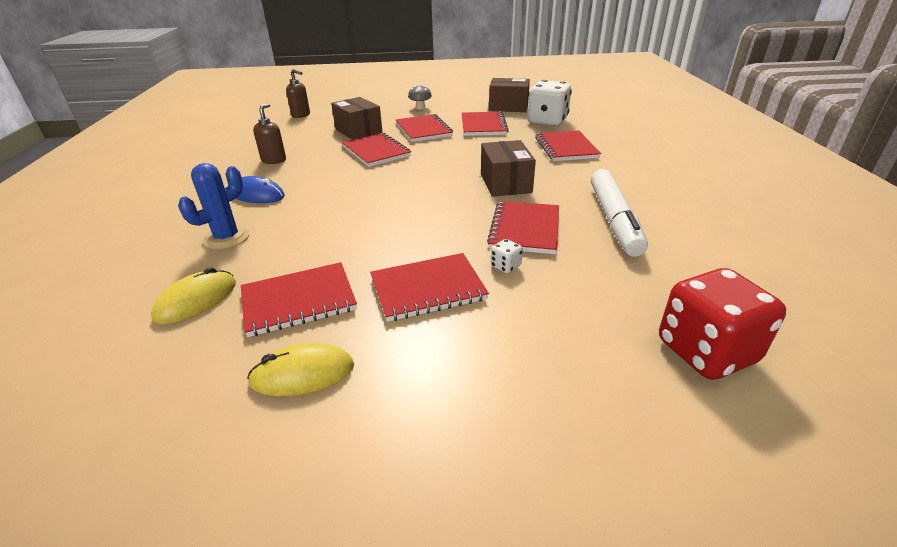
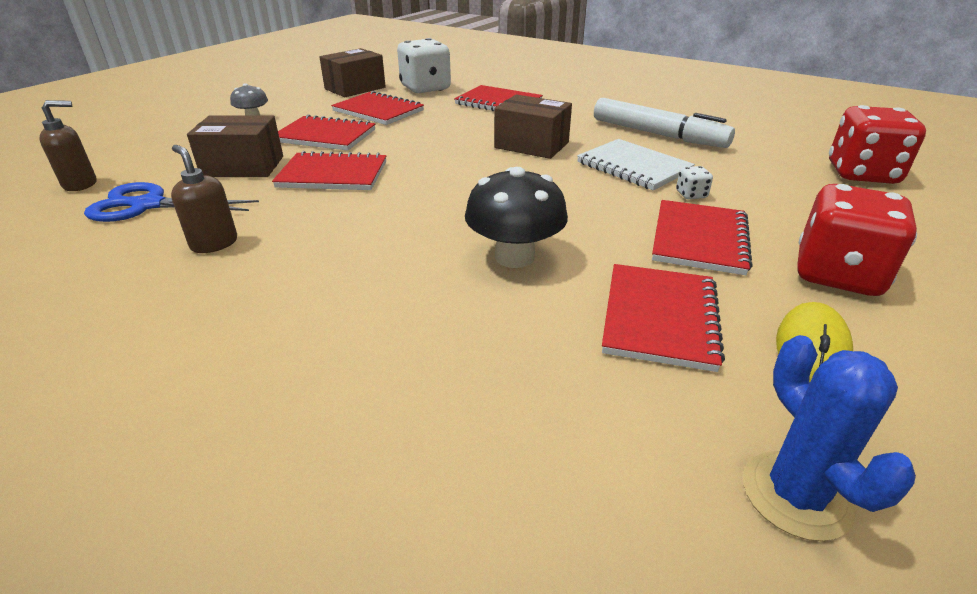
camera: 55 degrees left, 0 degrees up
yellow mouse [151,267,236,324] -> none
blue cactus [178,163,250,249] -> blue cactus moved to [743,335,916,541]
blue mouse [236,176,285,203] -> none
red notebook [487,201,559,254] -> white notebook [577,139,695,191]
none -> blue scissors [84,182,259,222]
none -> black mushroom [465,167,568,268]
none -> red dice [797,184,917,296]

